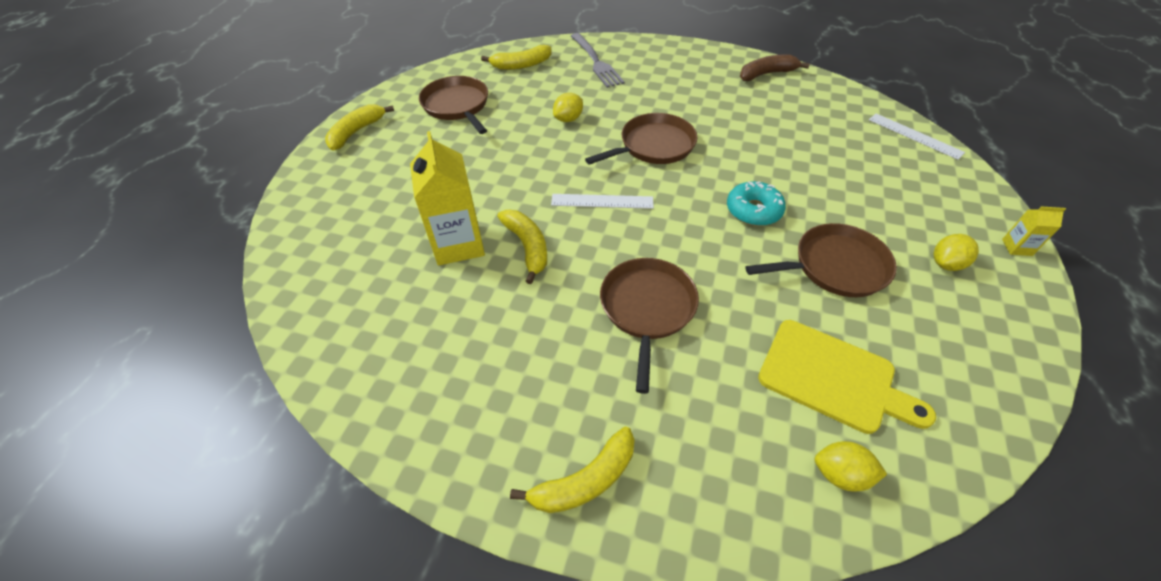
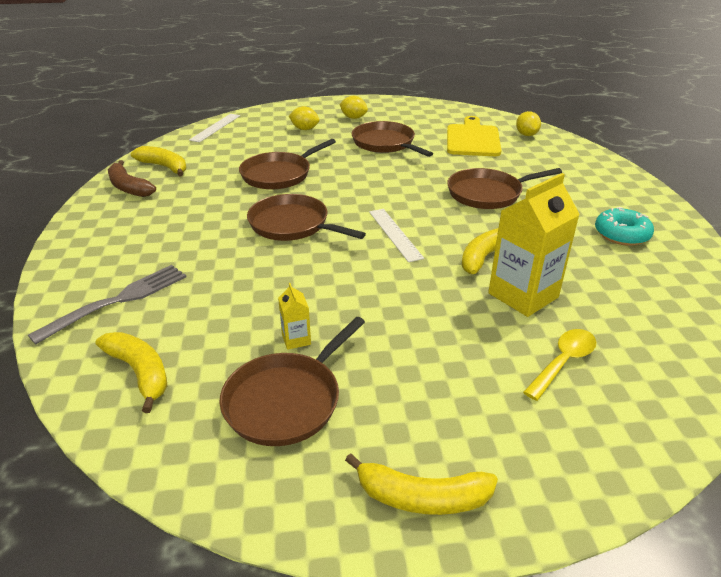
camera: 115 degrees left, 15 degrees down
yellow banana [510,427,635,513] -> yellow banana moved to [131,146,186,177]
yellow lemon [553,93,583,122] -> yellow lemon moved to [289,106,319,130]
turquoise donut [727,181,786,226] -> turquoise donut moved to [595,207,654,246]
yellow carton [1002,206,1066,256] -> yellow carton moved to [278,283,311,350]
none -> brown pan [239,139,336,189]
none -> yellow spoon [523,329,596,401]

